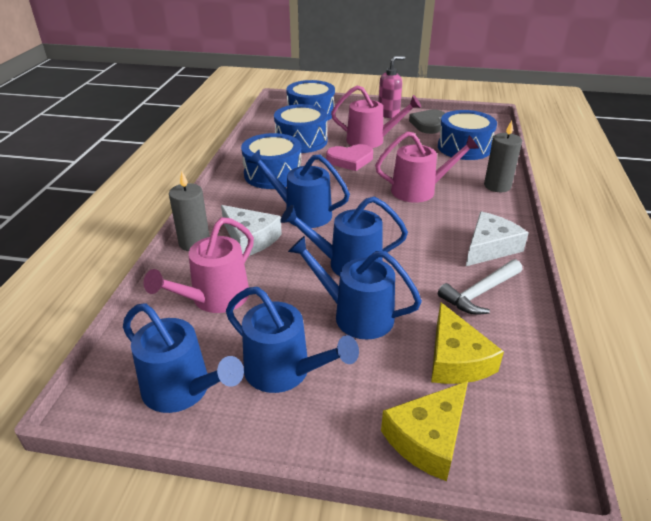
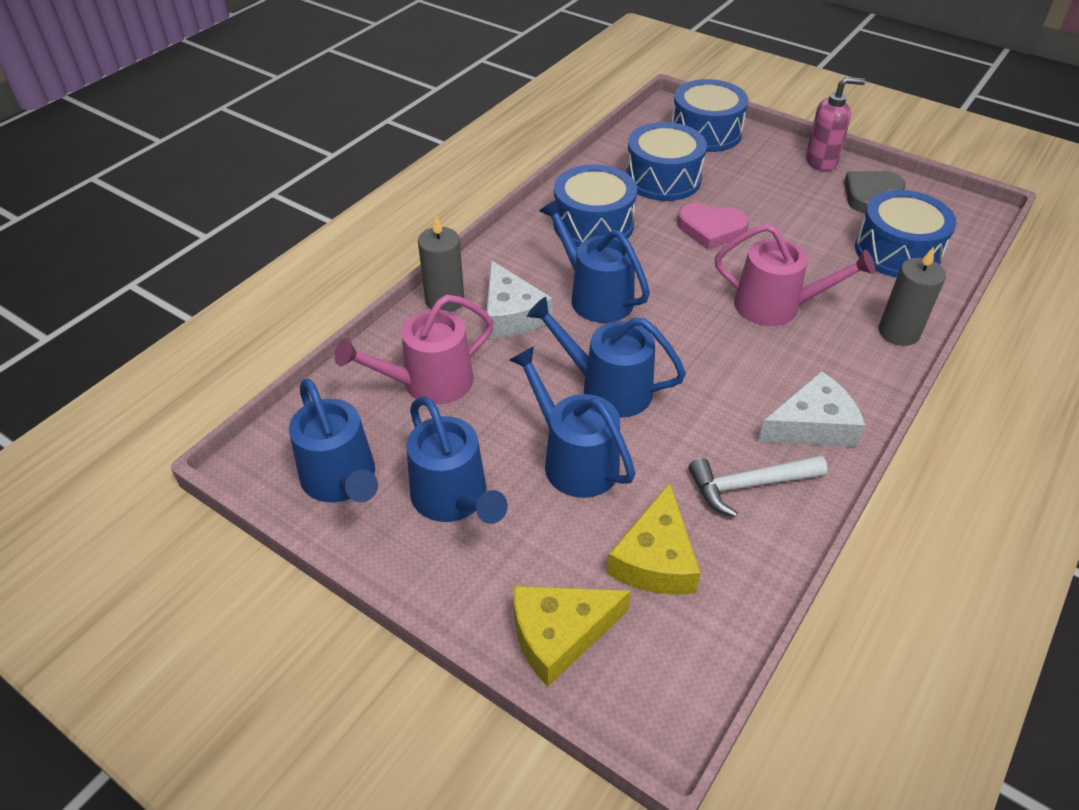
camera: 25 degrees right, 10 degrees up
pink watering can [331,85,421,148] -> none

